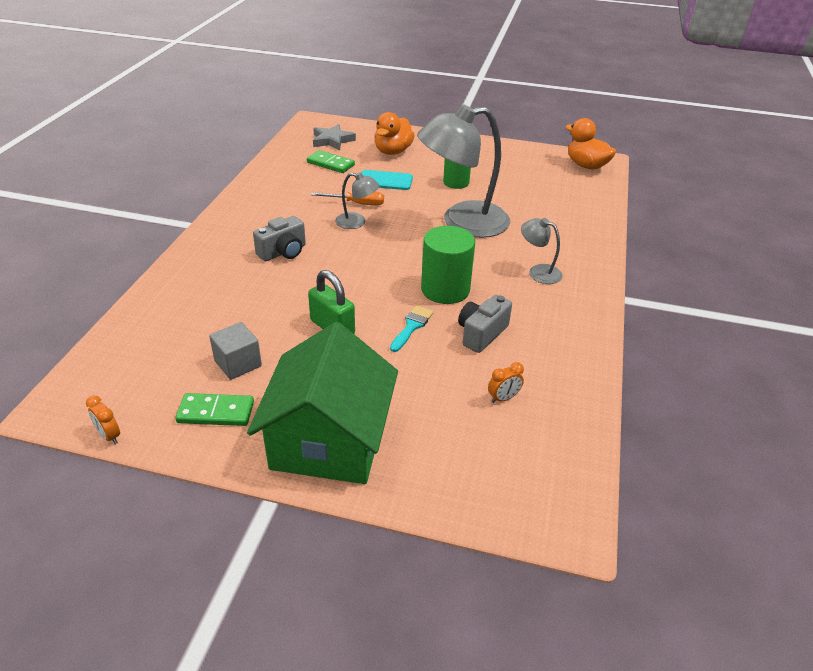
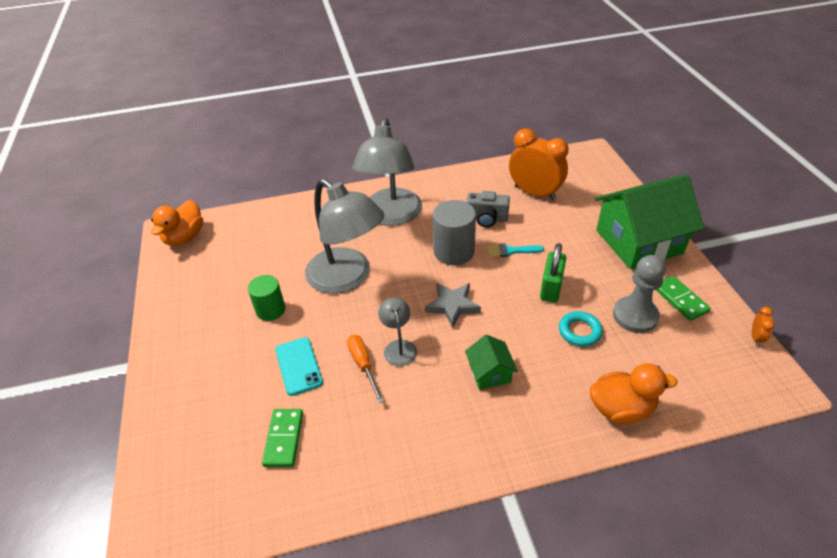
camera: 115 degrees left, 5 degrees up
grey cube [209,322,262,380] -> grey pawn [613,255,666,333]
grey camera [253,216,306,261] -> green house [465,335,518,390]
grey star [313,124,356,150] -> grey star moved to [425,283,481,328]
orange duck [375,112,415,155] -> orange duck moved to [590,363,678,424]
green cylinder [421,226,475,304] -> grey cylinder [433,200,476,265]
orange clock [488,362,524,403] -> orange clock [509,128,569,200], size x2.48
grey lamp [521,218,563,284] -> grey lamp [352,118,422,226], size x2.21
none -> turquoise ring [559,311,603,347]

